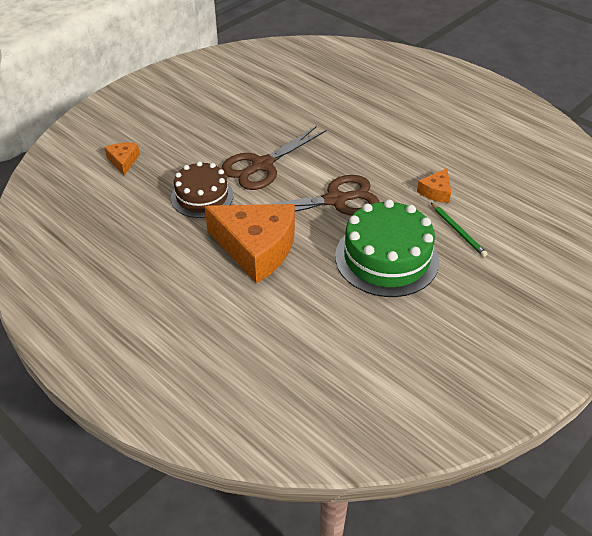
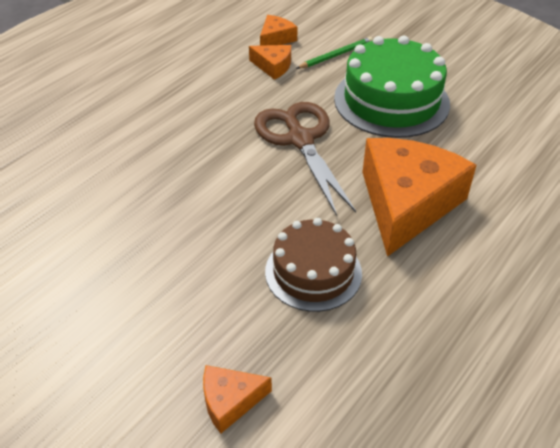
camera: 95 degrees left, 0 degrees up
brown scissors [221,126,326,190] -> none
none -> orange cheese [260,15,298,46]

